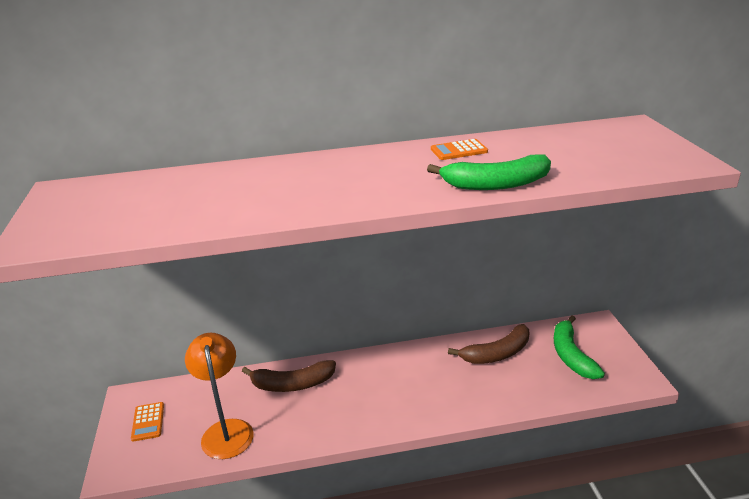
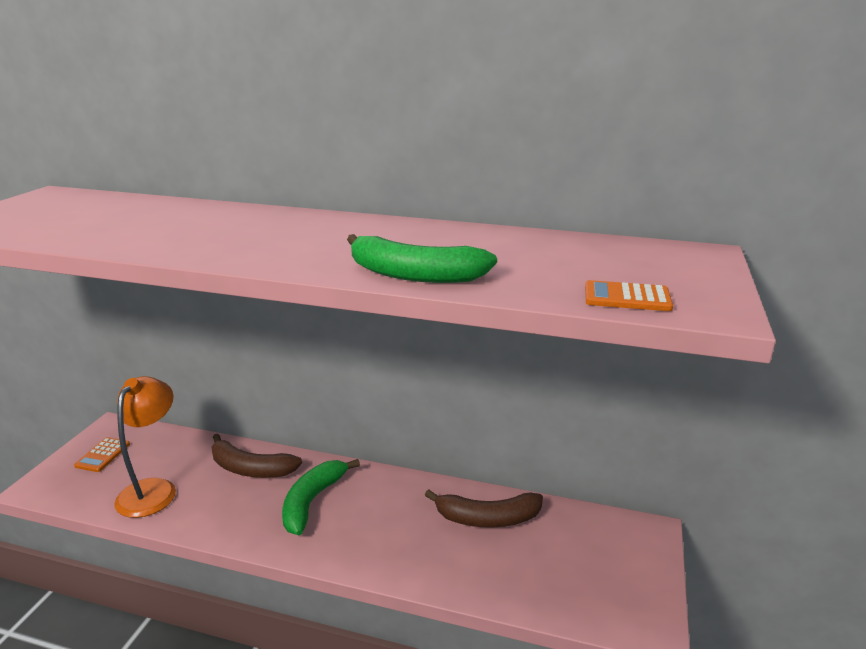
camera: 25 degrees right, 5 degrees down
orange calculator [431,139,488,160] -> orange calculator moved to [585,280,673,311]
green banana [554,316,605,379] -> green banana moved to [282,459,360,535]

